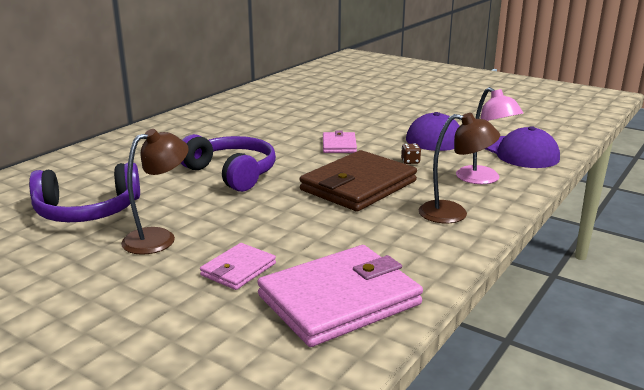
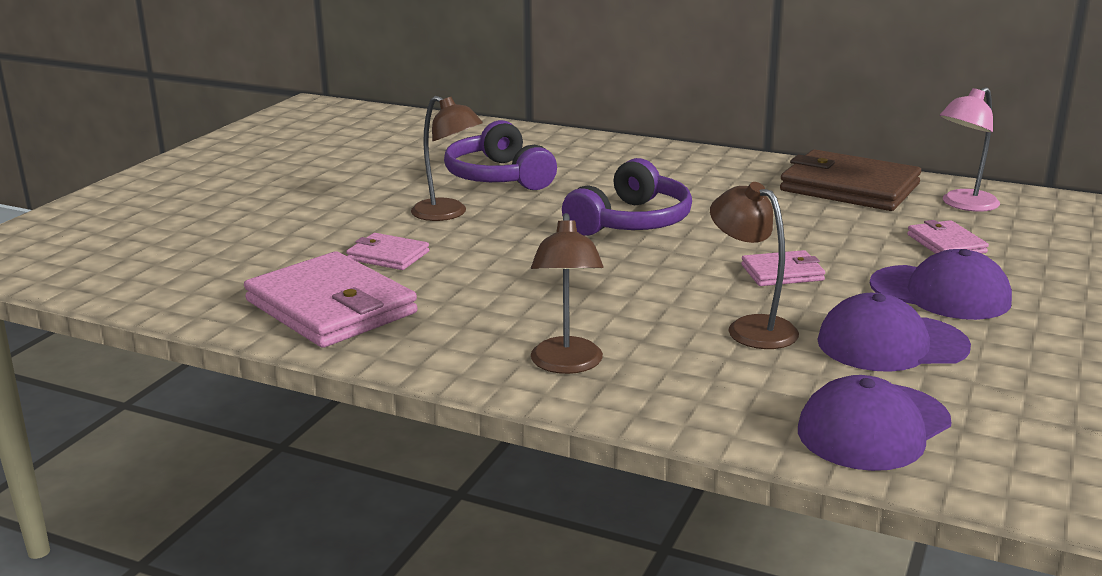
camera: 80 degrees right, 0 degrees up
brown wallet [300,150,417,211] -> brown wallet moved to [780,149,921,211]
brown dice [401,143,421,164] -> brown lamp [710,182,799,349]
pink lamp [456,87,523,184] -> pink lamp moved to [939,87,1000,212]
none -> purple cap [870,249,1012,320]
none -> pink wallet [907,220,989,254]

